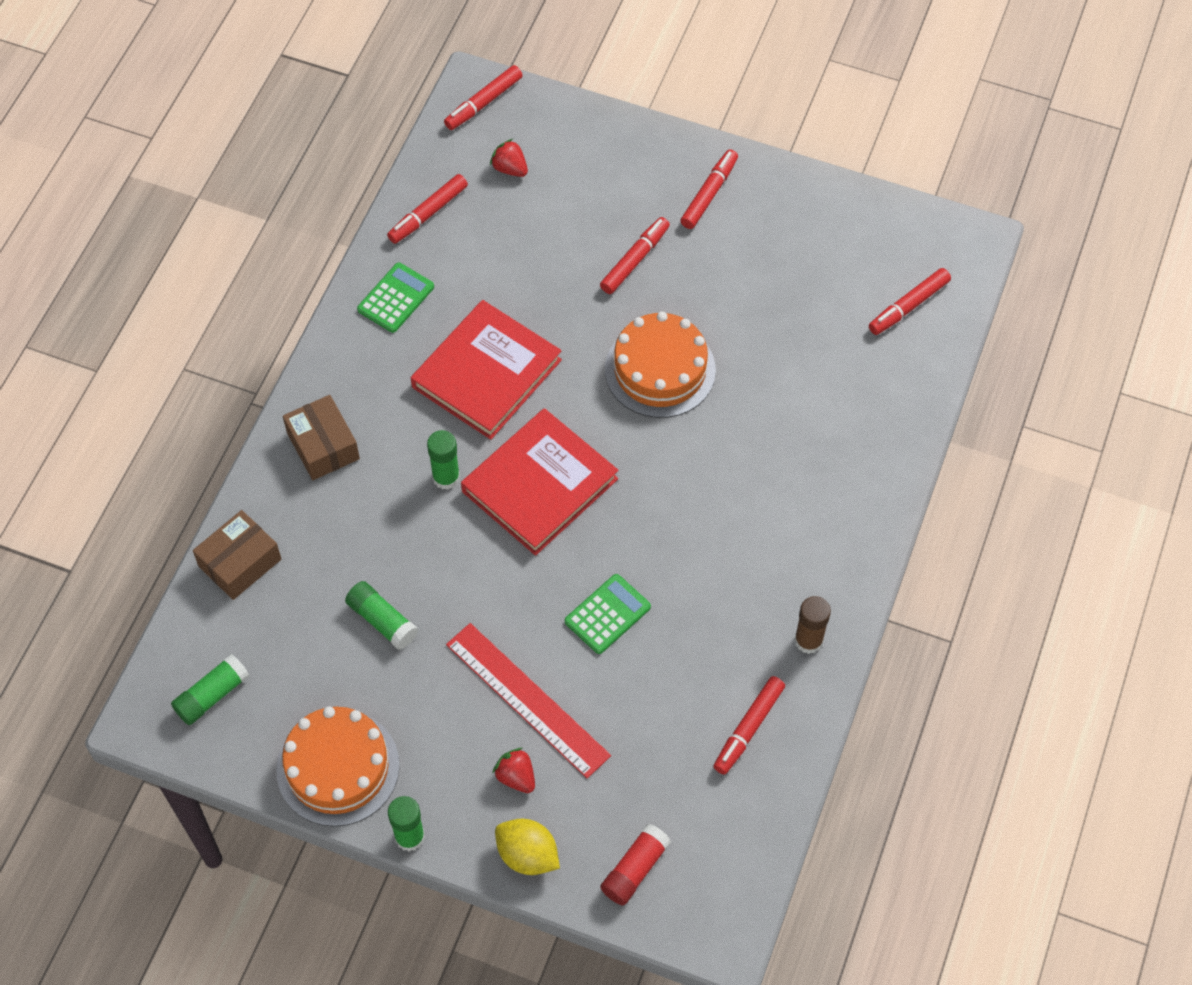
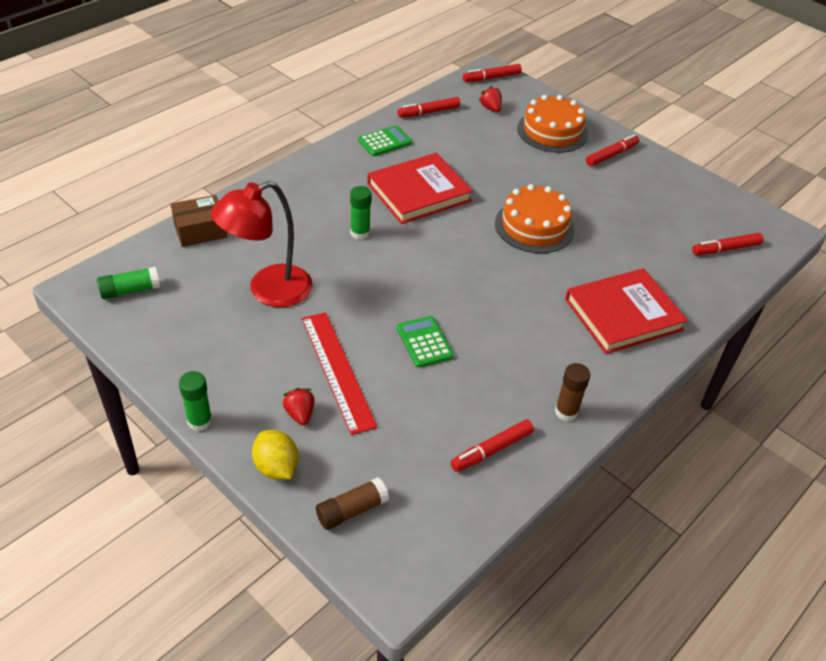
camera: 20 degrees right, 15 degrees down
orange cake [276,707,400,827] -> orange cake moved to [517,95,588,153]
brown box [283,395,360,480] -> none
green glue stick [345,581,418,650] -> red lamp [211,181,312,307]
red book [461,408,619,556] -> red book moved to [565,268,688,354]
green calculator [565,574,651,654] -> green calculator turned 90 degrees counterclockwise [397,316,454,368]
red marker [600,217,670,294] -> none
red glue stick [600,824,671,906] -> brown glue stick [316,477,389,530]

